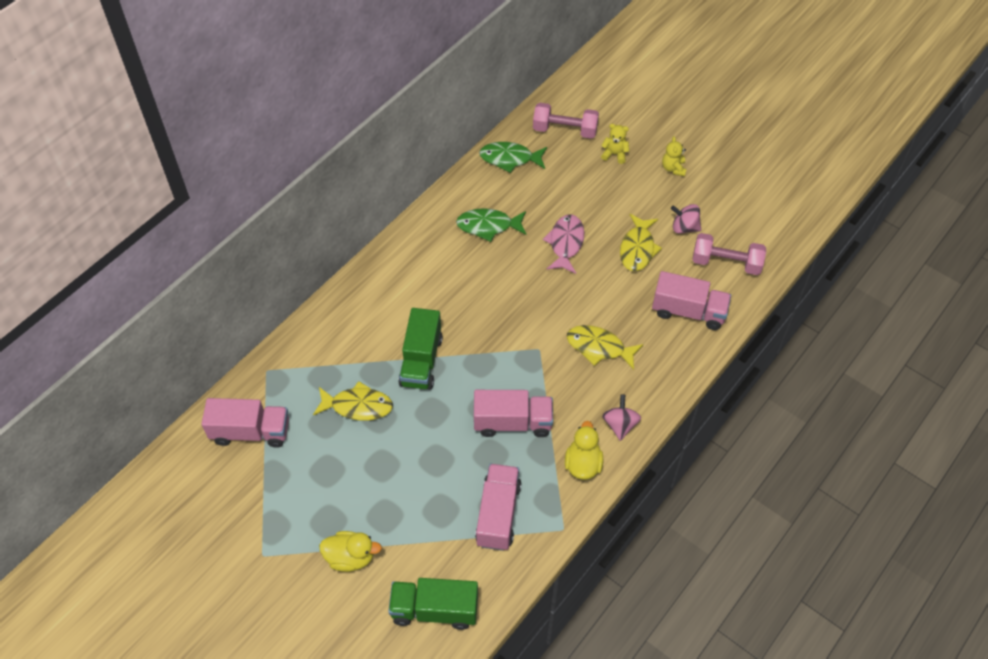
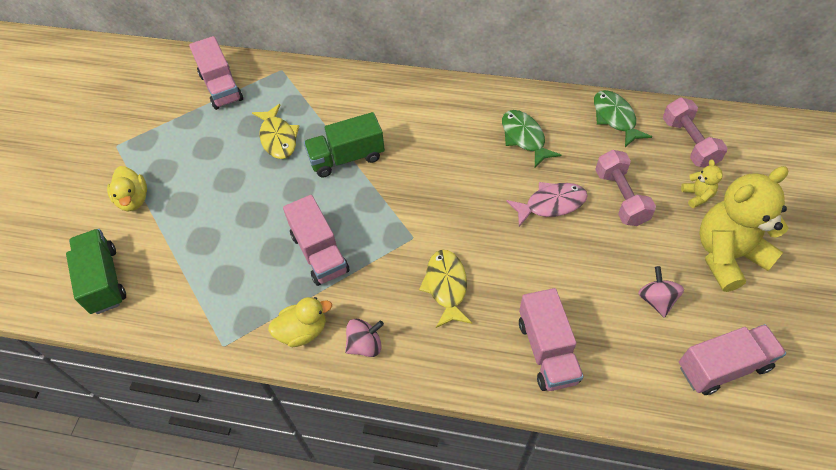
camera: 65 degrees right, 0 degrees up
pink truck [475,464,521,551] -> pink truck moved to [679,324,786,395]
yellow fish [620,214,662,271] -> none
yellow teddy bear [662,136,686,176] -> yellow teddy bear [699,166,788,292], size x2.39
pink dumbbell [692,233,766,275] -> pink dumbbell moved to [595,150,656,226]

